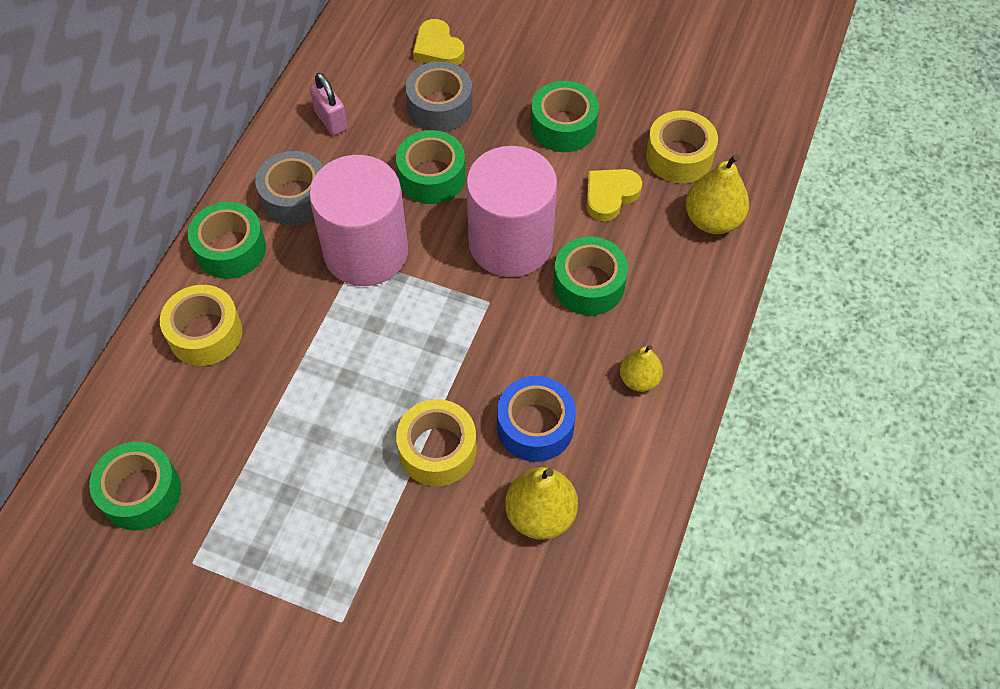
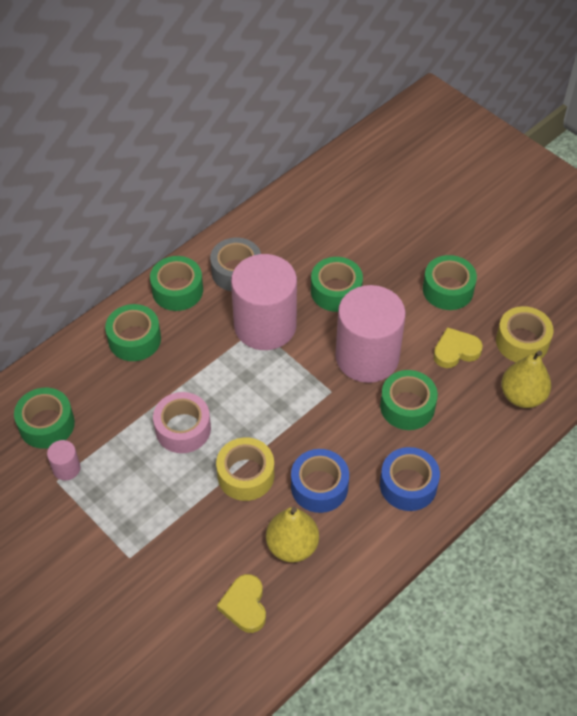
camera: 25 degrees right, 5 degrees down
yellow tape [160,285,242,366] -> green tape [105,304,161,361]
pink padlock [310,73,348,135] -> none
grey tape [406,61,473,132] -> none
yellow heart [413,19,465,65] -> yellow heart moved to [217,574,266,633]
yellow pear [620,345,663,392] -> blue tape [380,447,440,511]
none -> pink cylinder [47,440,81,480]
none -> pink tape [153,392,211,453]

